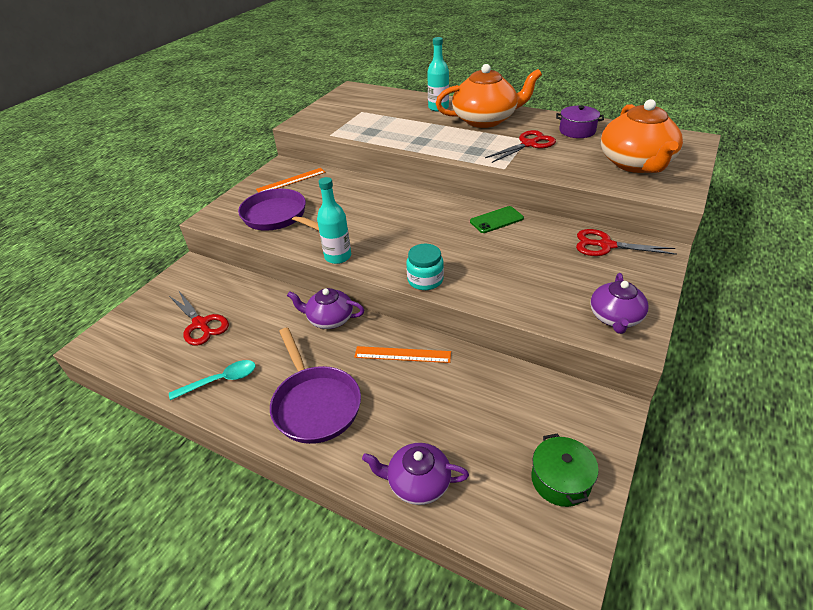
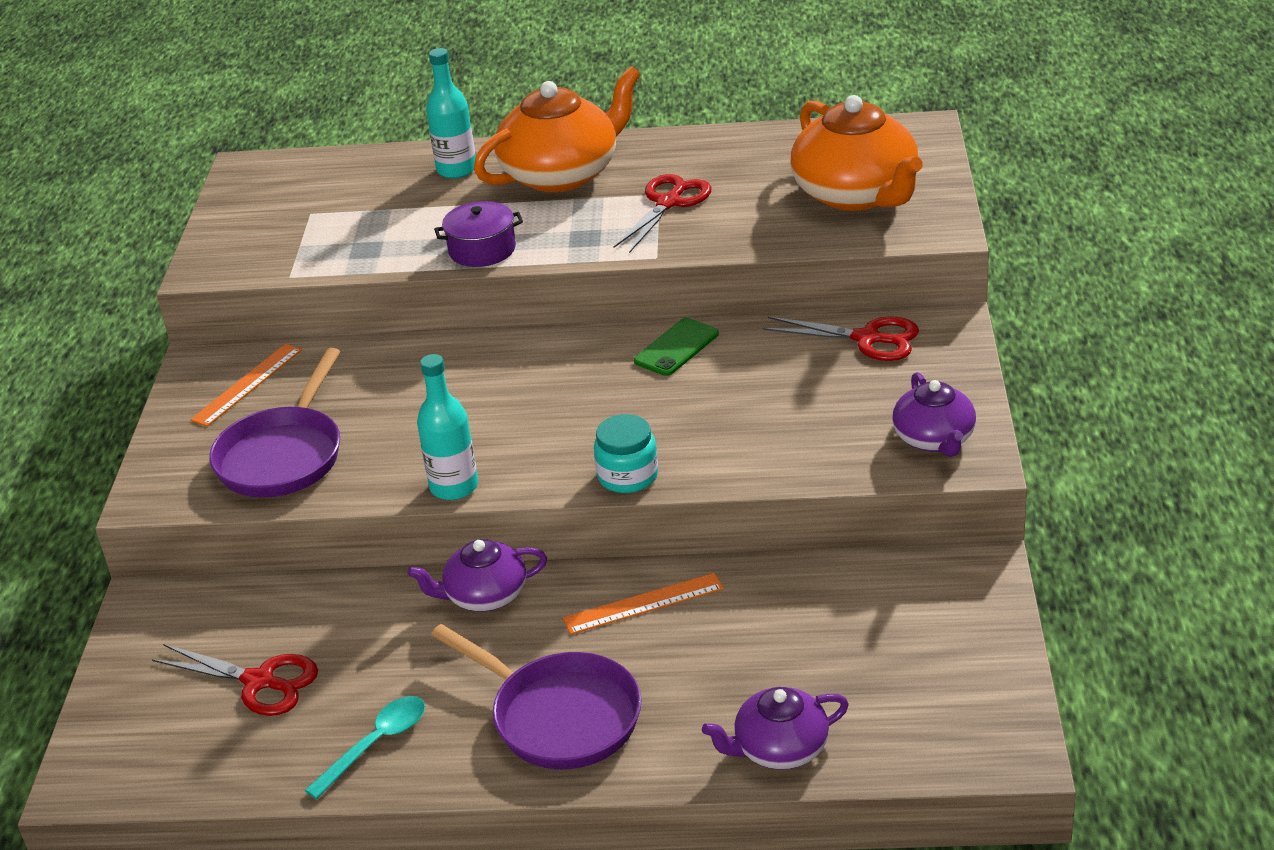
camera: 25 degrees left, 5 degrees down
purple pan [238,189,319,231] -> purple pan turned 90 degrees counterclockwise [209,348,340,498]
green pot [531,433,599,507] -> none
purple pot [556,106,604,138] -> purple pot moved to [434,201,523,267]
red scissors [576,229,677,256] -> red scissors turned 150 degrees counterclockwise [763,316,919,361]

